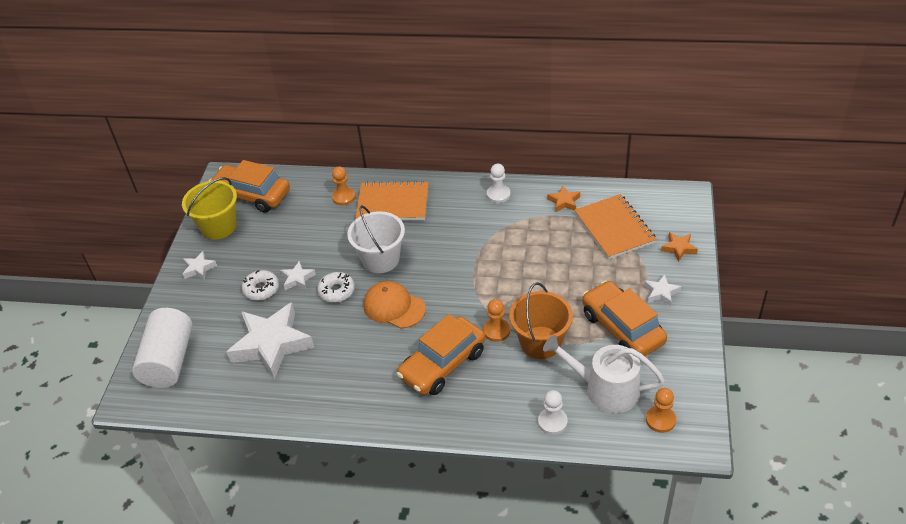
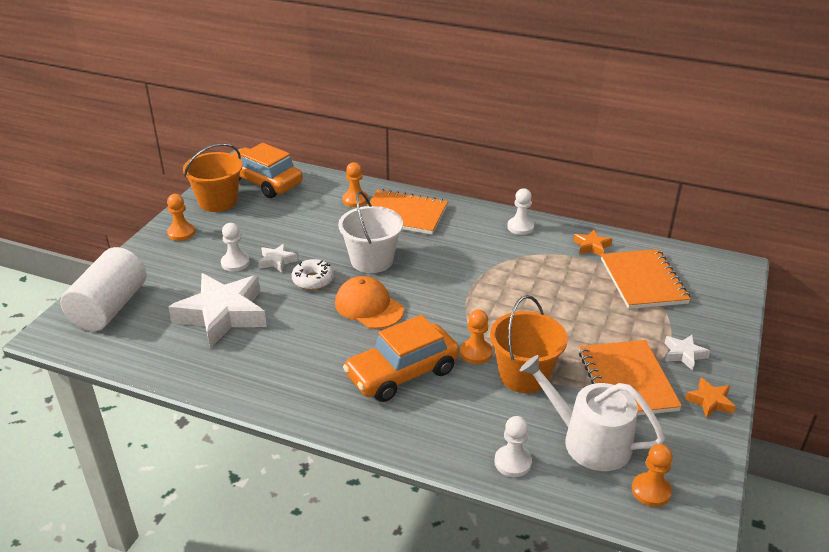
camera: 10 degrees right, 10 degrees down
yellow bucket [182,177,237,240] -> orange bucket [183,143,243,212]
white star [183,251,217,280] -> orange pawn [167,194,195,241]
white donut [242,270,279,301] -> white pawn [221,223,250,272]
orange car [582,281,667,356] -> orange notebook [579,340,682,415]
orange star [661,232,698,262] -> orange star moved to [685,378,736,418]

